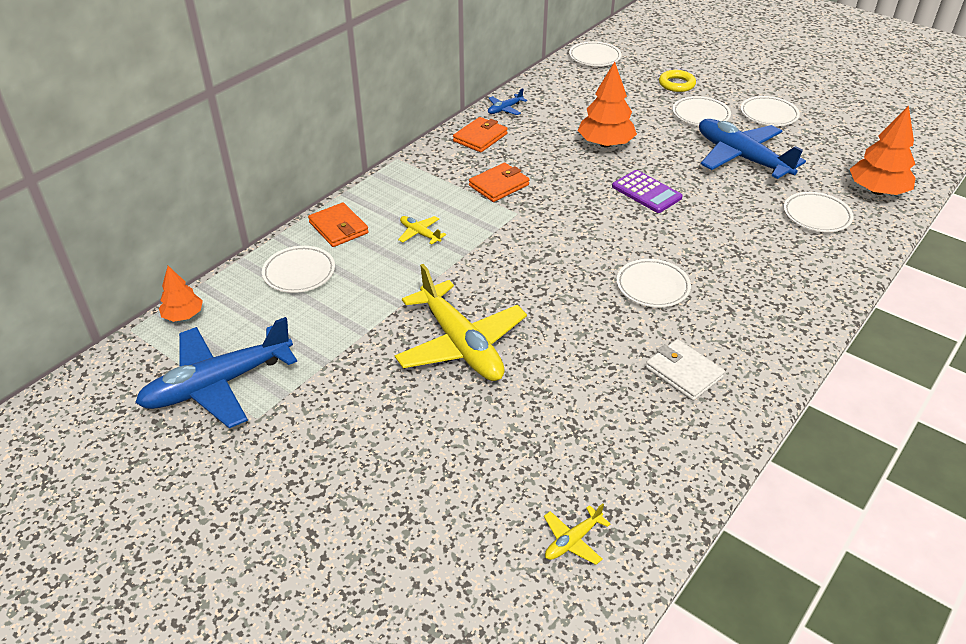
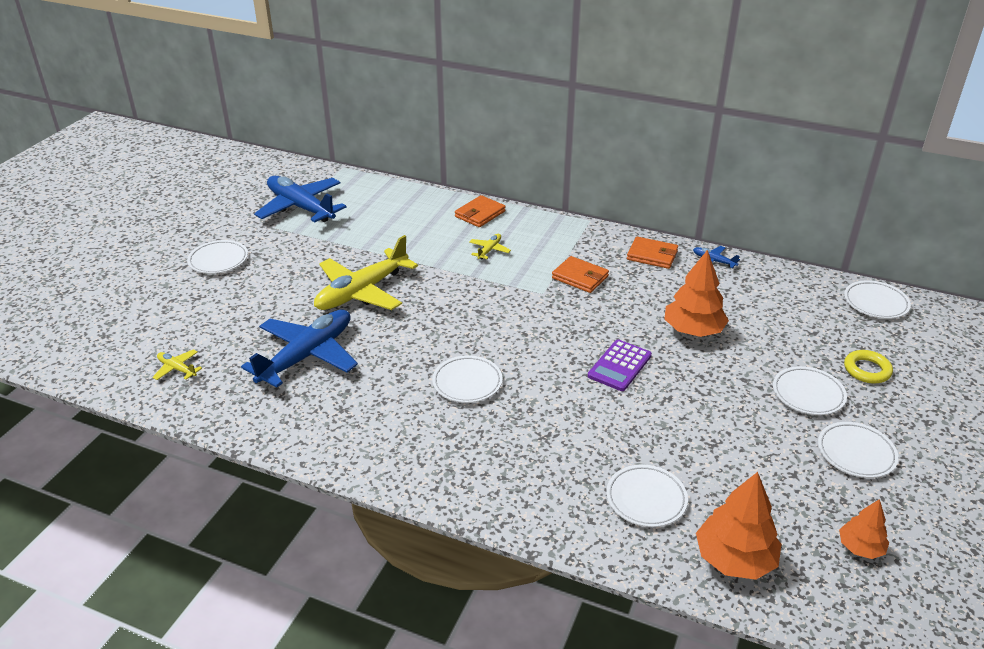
camera: 75 degrees right, 5 degrees down
orange tree [159,266,203,322] -> orange tree moved to [839,499,889,559]
white plate [262,246,335,293] -> white plate moved to [187,240,248,274]
white wallet [646,339,725,401] -> none
blue plane [699,119,806,179] -> blue plane moved to [241,309,358,388]

